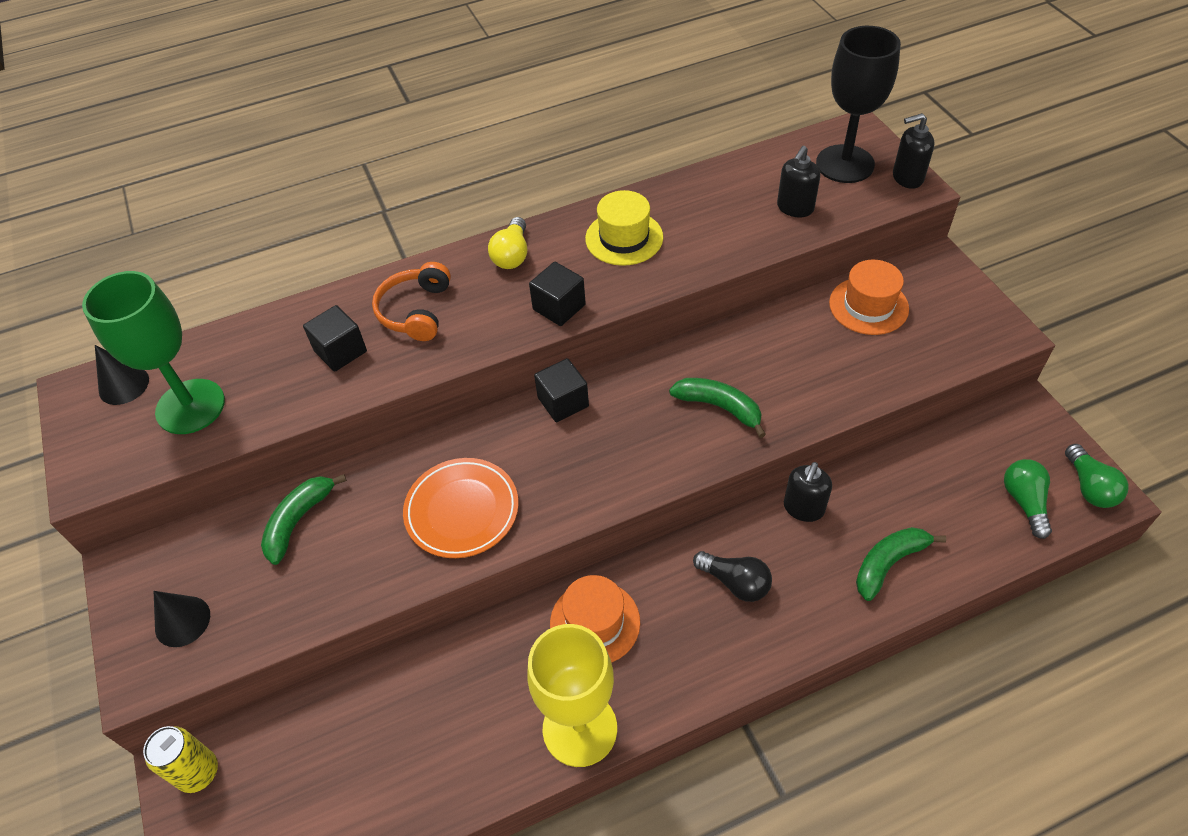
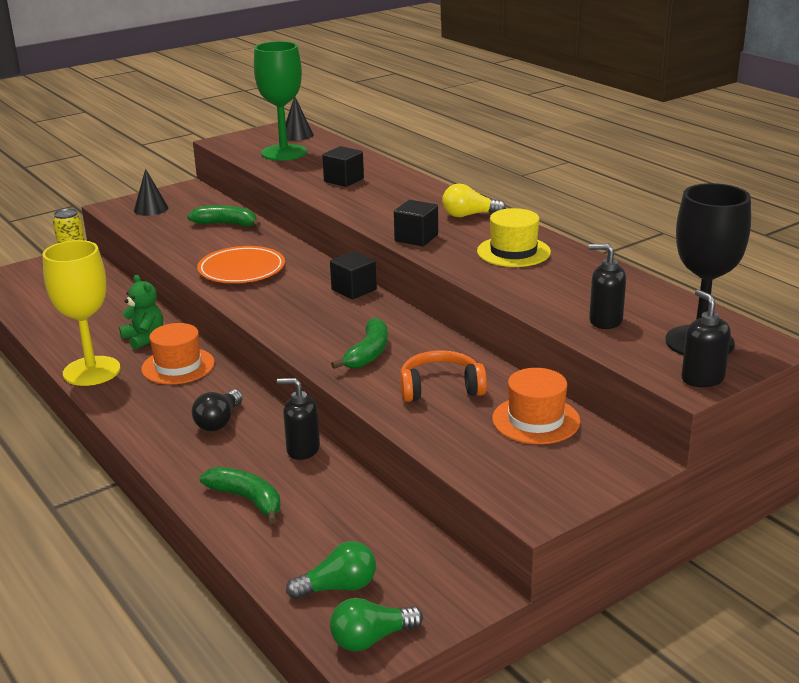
camera: 75 degrees right, 25 degrees down
orange headphones [372,262,451,341] -> orange headphones moved to [400,350,487,402]
none -> green teddy bear [119,275,163,350]

